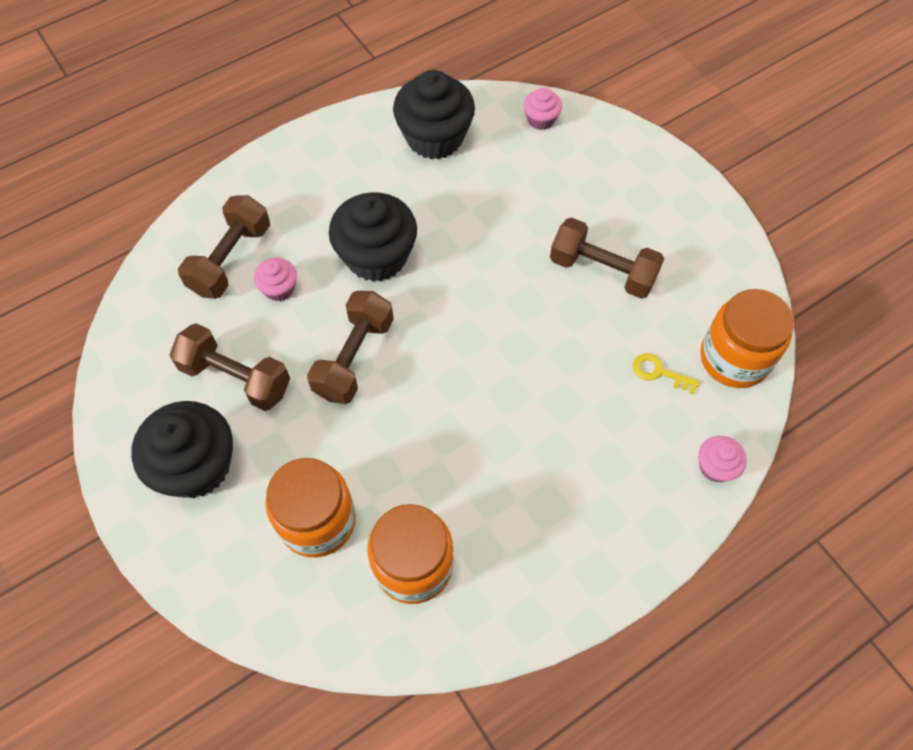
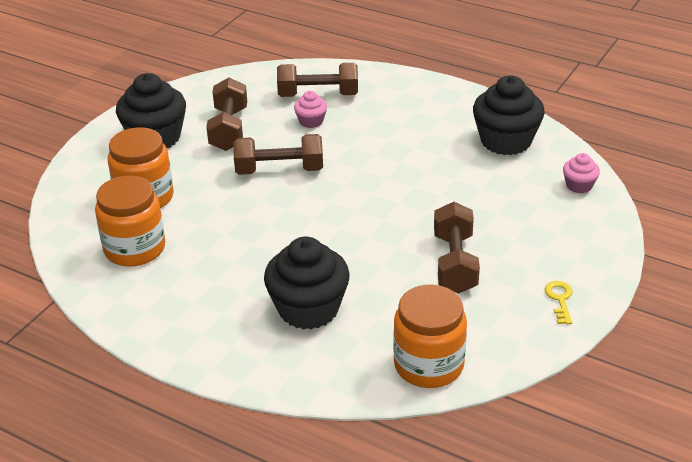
camera: 65 degrees right, 25 degrees down
black cupcake [329,192,417,282] -> black cupcake moved to [264,237,350,330]
yellow key [633,353,700,395] -> yellow key moved to [544,281,573,324]
pink cupcake [698,436,747,482] -> none

